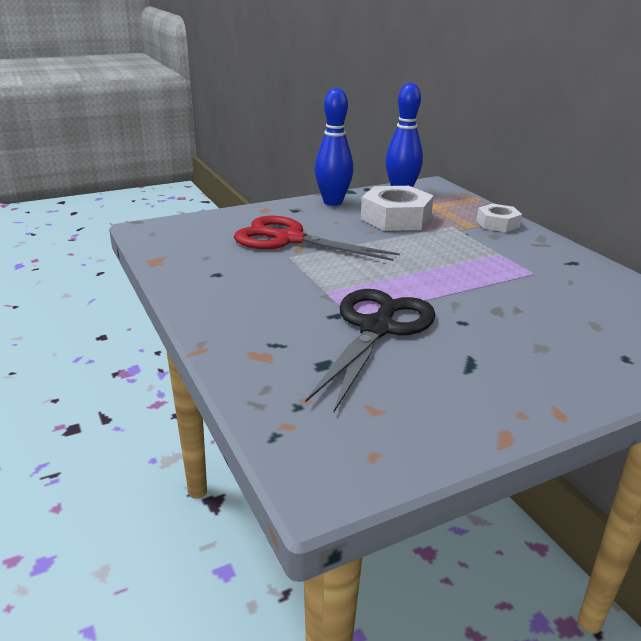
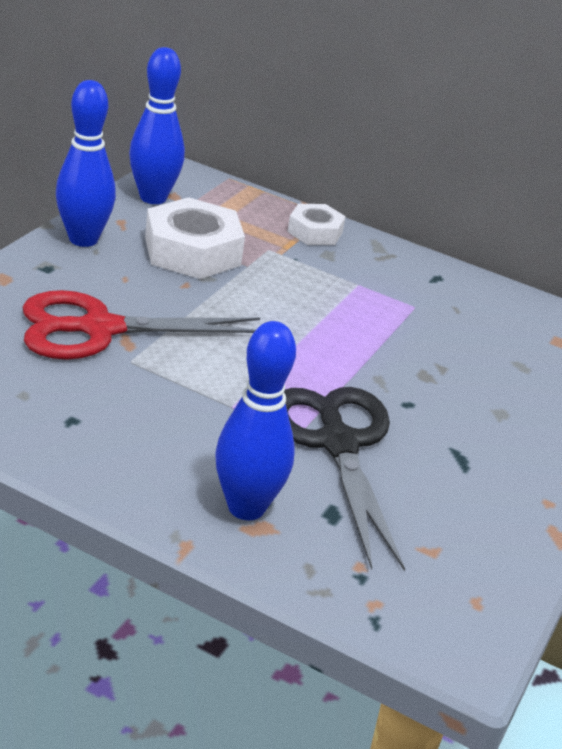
camera: 40 degrees left, 5 degrees up
none -> blue bowling pin [215,321,296,520]

